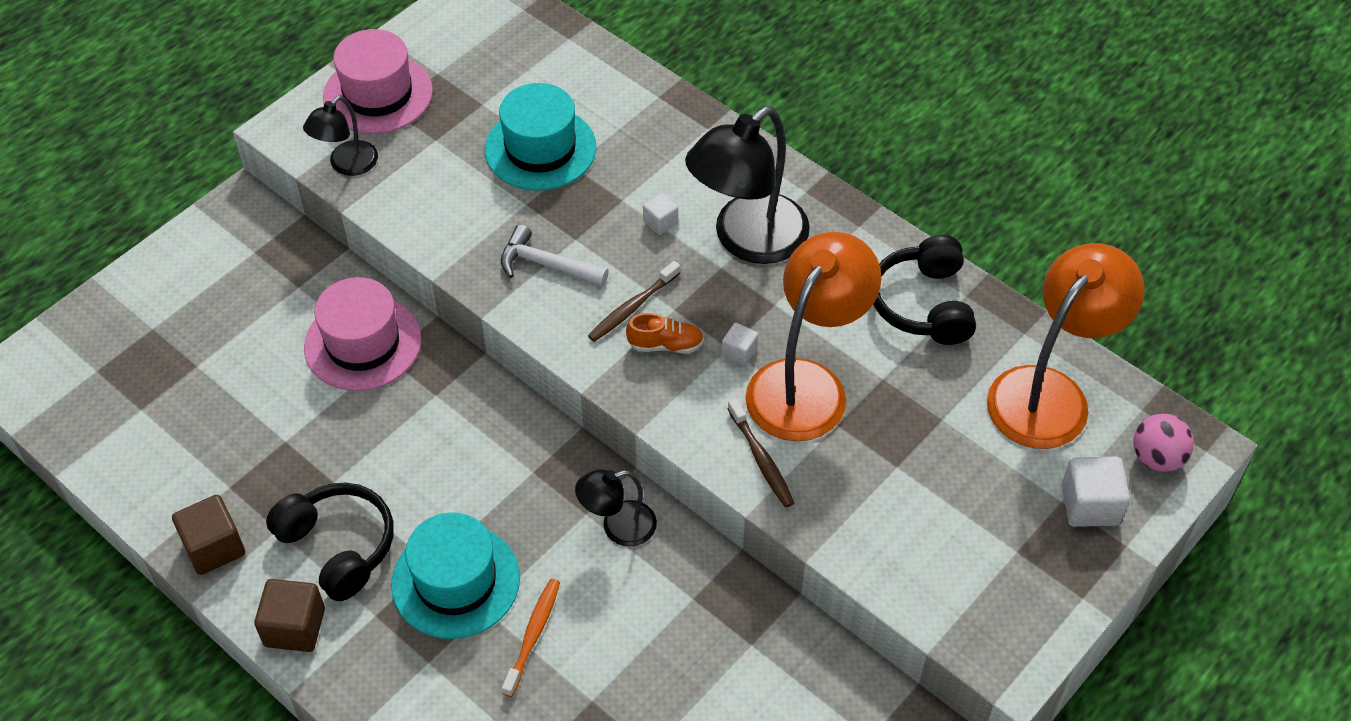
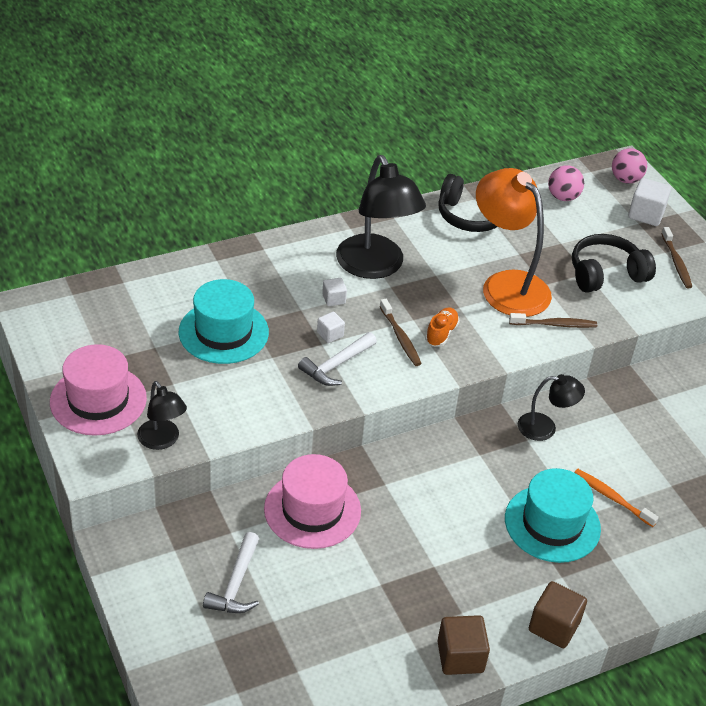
camera: 70 degrees left, 10 degrees down
black headphones [266,483,394,601] -> black headphones moved to [572,234,656,293]
black lamp [575,469,657,547] -> black lamp turned 90 degrees counterclockwise [518,374,585,441]
white cube [722,323,758,366] -> white cube moved to [317,312,345,343]
orange lamp [987,243,1144,449] -> pink ball [548,165,584,201]
none -> white hammer [203,532,259,613]
none -> brown toothbrush [661,227,692,288]

